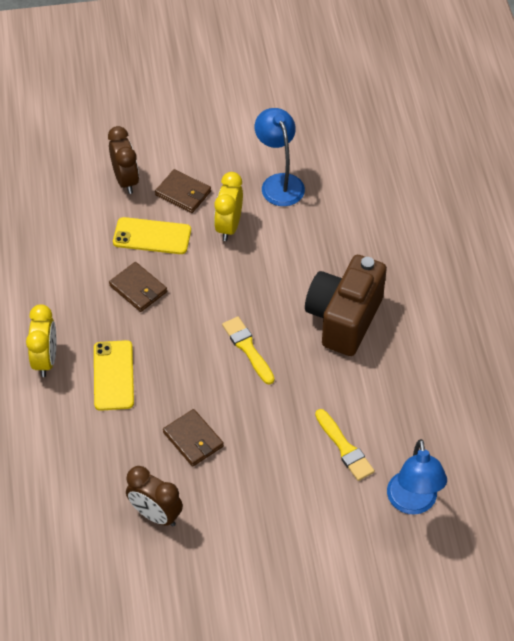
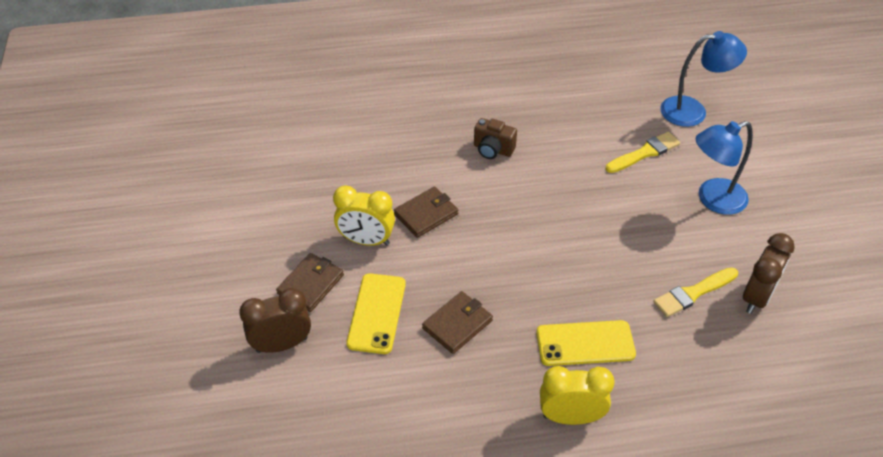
camera: 90 degrees left, 5 degrees down
brown wallet [163,409,224,467] -> brown wallet moved to [394,187,458,238]
yellow brush [222,317,275,385] -> yellow brush moved to [653,267,738,317]
blue lamp [255,108,305,206] -> blue lamp moved to [695,121,753,215]
brown camera [305,255,387,356] -> brown camera [474,118,517,159], size x0.47

